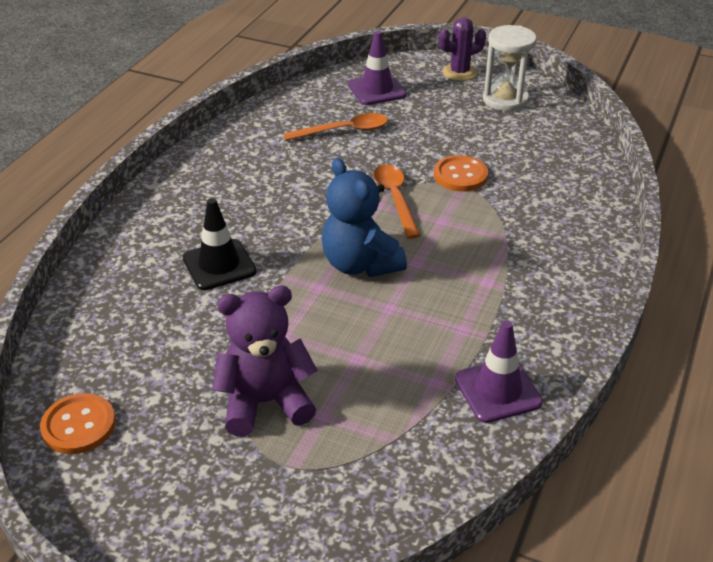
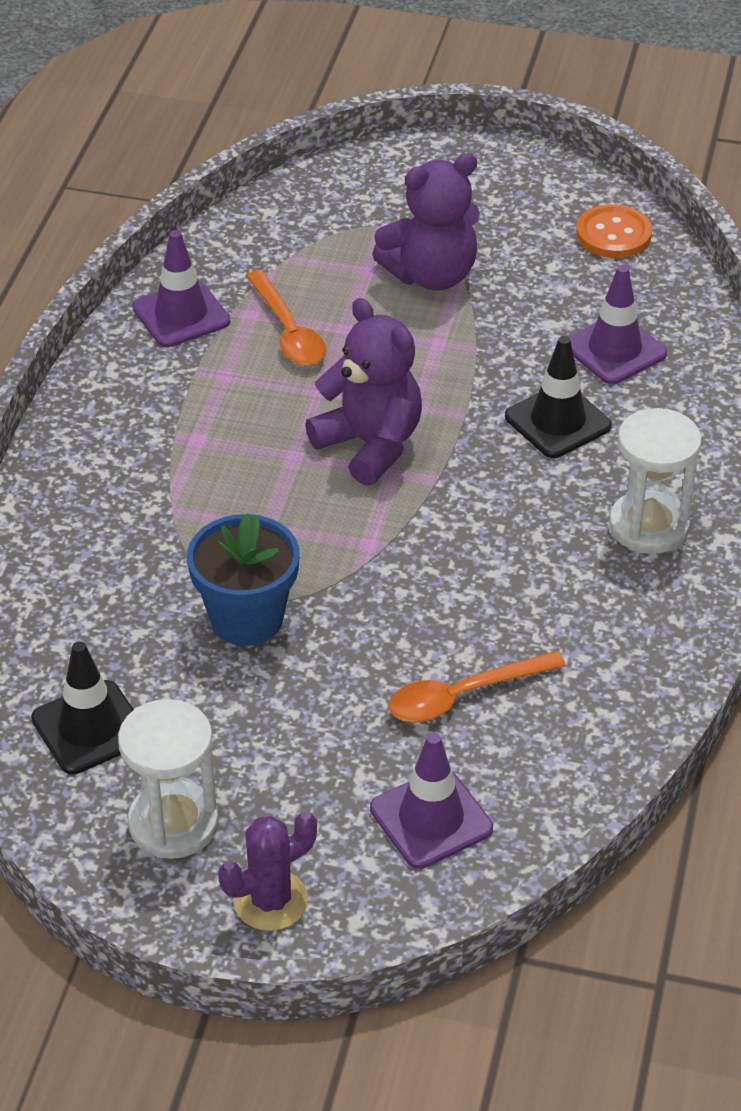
camera: 170 degrees right, 5 degrees up
blue teddy bear [321,158,407,277] -> purple teddy bear [305,298,422,486]
orange spoon [373,164,421,239] -> orange spoon moved to [246,270,326,366]
orange button [434,155,488,191] -> blue flower pot [187,513,300,646]
none -> black traffic cone [31,641,134,774]
none -> purple traffic cone [568,265,667,384]
none -> white hourglass [609,408,702,554]

